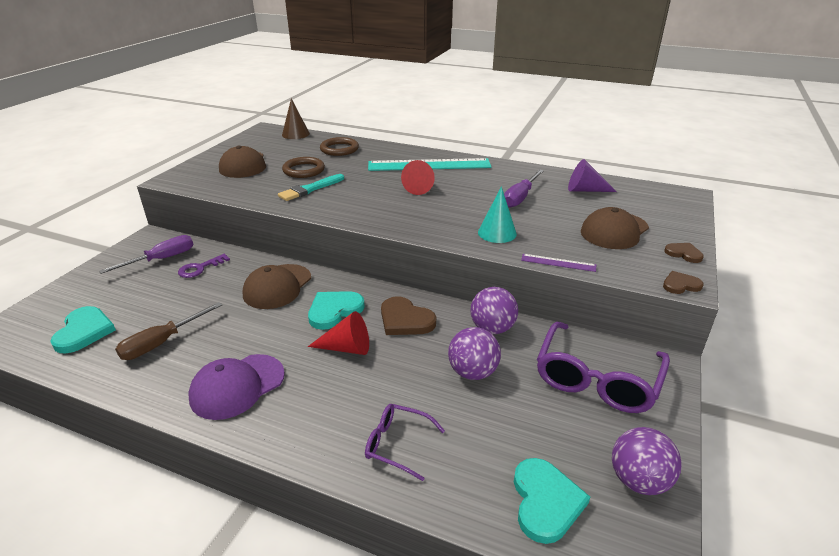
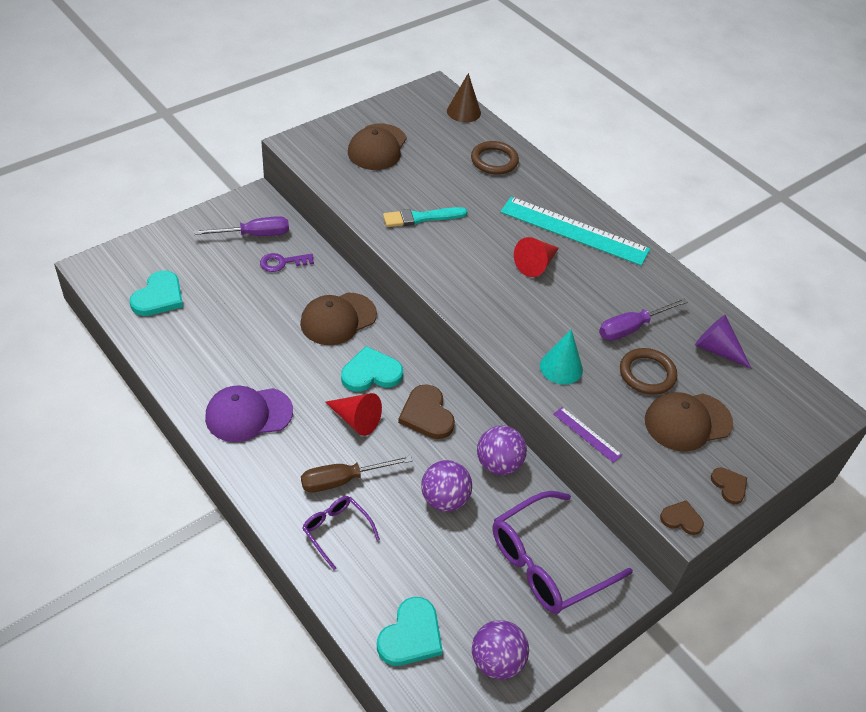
camera: 25 degrees right, 15 degrees up
brown screwdriver [115,302,222,360] -> brown screwdriver moved to [301,455,413,492]
brown ring [282,157,325,178] -> brown ring moved to [620,348,677,395]

